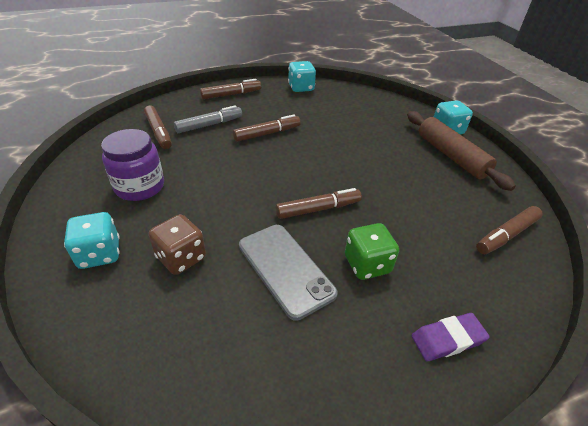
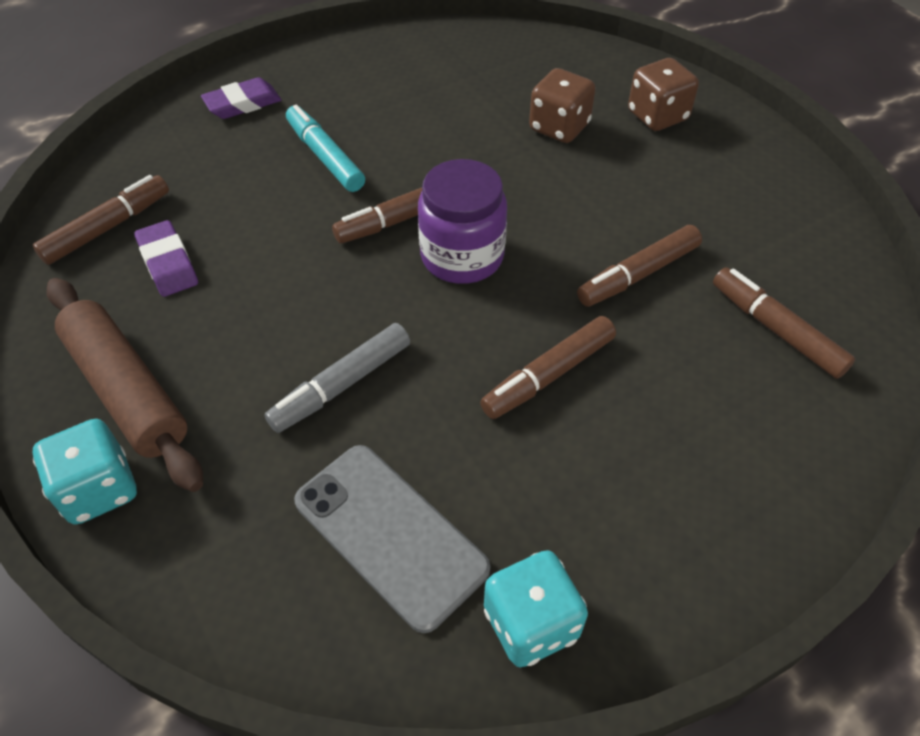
camera: 170 degrees right, 10 degrees up
turquoise dice [64,212,120,269] -> brown dice [628,58,699,131]
purple jar [101,129,164,201] -> purple jar moved to [418,159,507,284]
grey marker [174,105,242,133] -> grey marker moved to [264,323,410,433]
brown marker [200,79,261,99] -> brown marker moved to [577,225,702,307]
grey phone [239,225,338,321] -> grey phone moved to [294,445,490,633]
green dice [345,223,399,280] -> turquoise marker [286,105,365,192]
none -> purple eraser [134,220,198,297]

